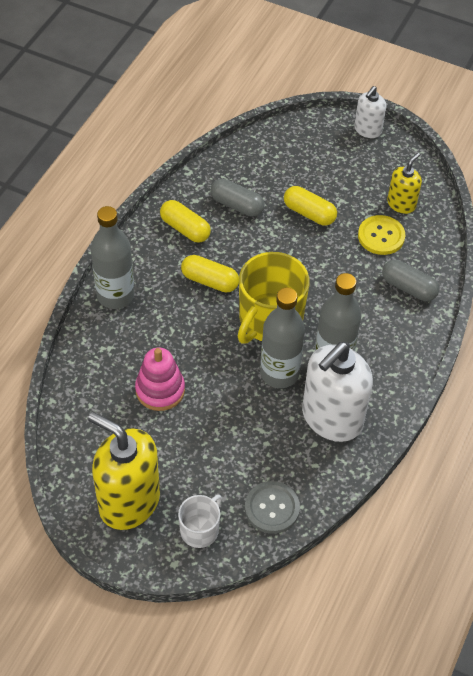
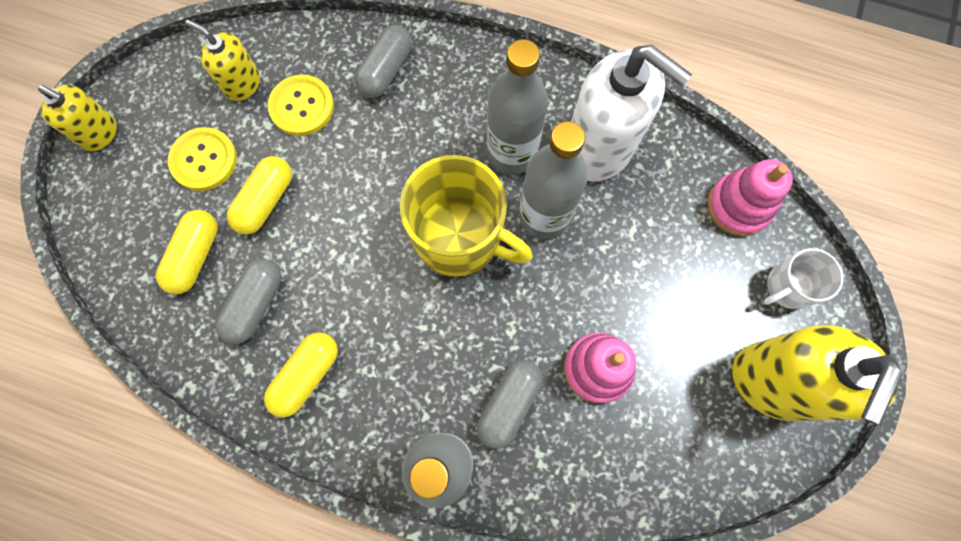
camera: 95 degrees left, 20 degrees up
white mug [178,495,222,548] -> white mug turned 60 degrees counterclockwise [764,248,844,309]
yellow capsule [181,255,239,293] -> yellow capsule moved to [156,210,218,294]
grey button [245,481,300,534] -> pink stacking toy [707,159,793,236]
white soap dispenser [354,86,387,138] -> yellow soap dispenser [38,85,117,151]
none -> yellow button [168,127,237,191]
none -> grey capsule [477,360,542,449]

